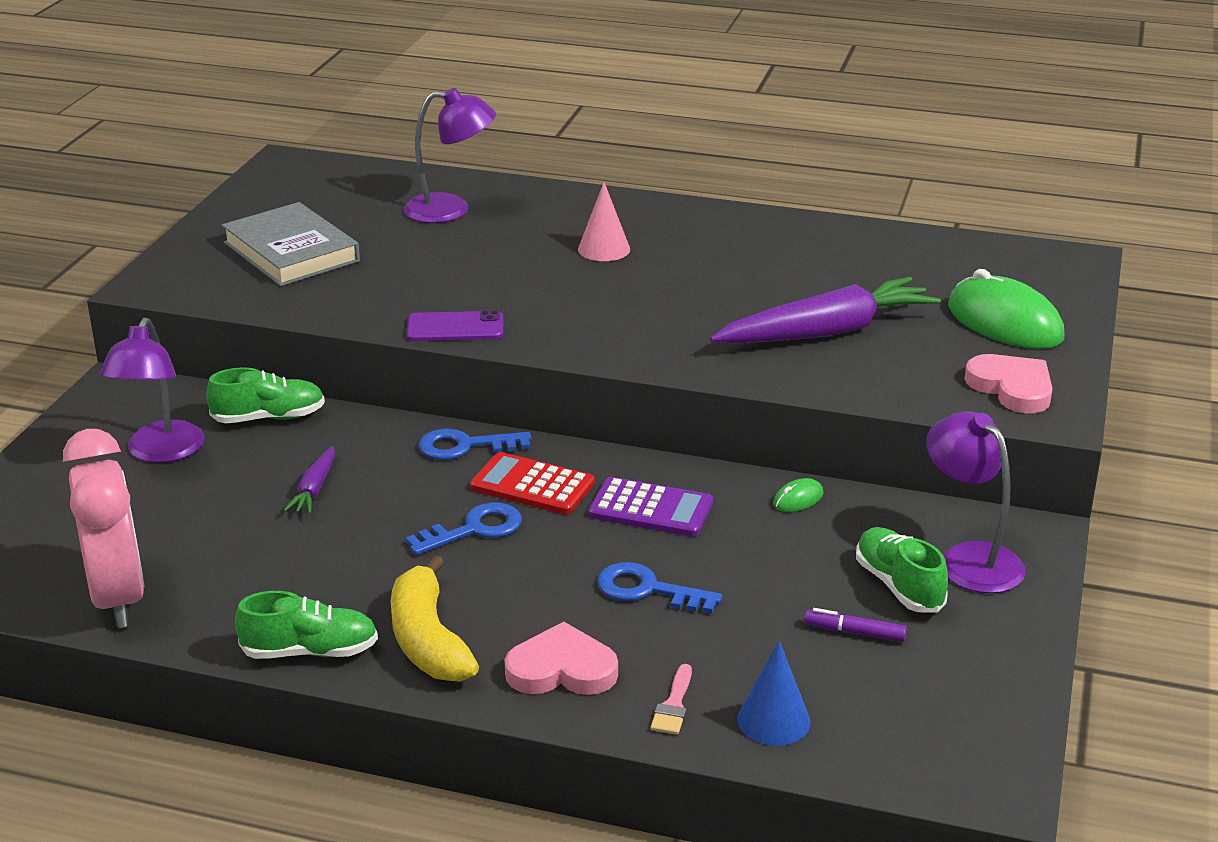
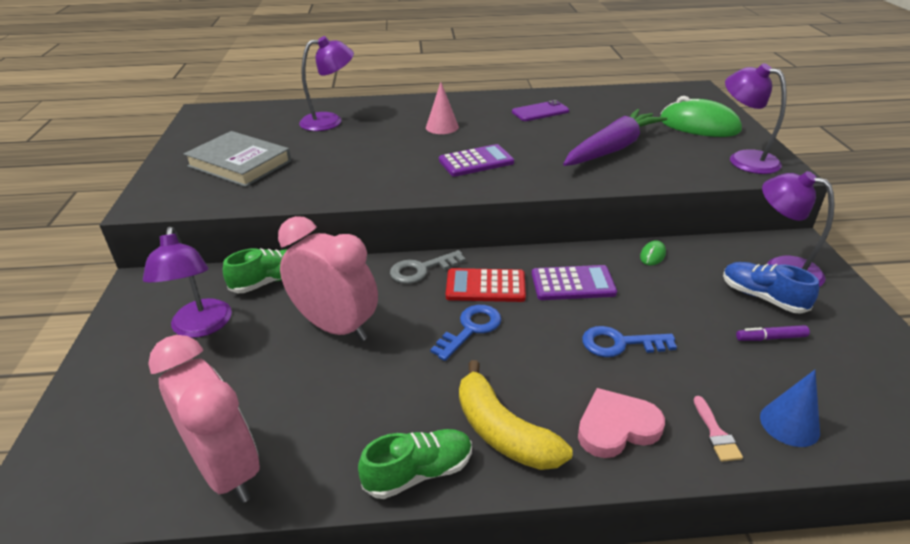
camera: 20 degrees left, 5 degrees up
purple carrot [284,446,335,514] -> pink clock [278,216,378,341]
purple phone [406,310,503,341] -> purple phone moved to [512,100,569,121]
blue key [418,429,531,460] -> grey key [390,250,466,284]
green shoe [856,527,948,613] -> blue shoe [723,262,819,314]
pink heart [965,354,1053,413] -> purple lamp [725,63,787,174]
none -> purple calculator [439,144,514,177]

